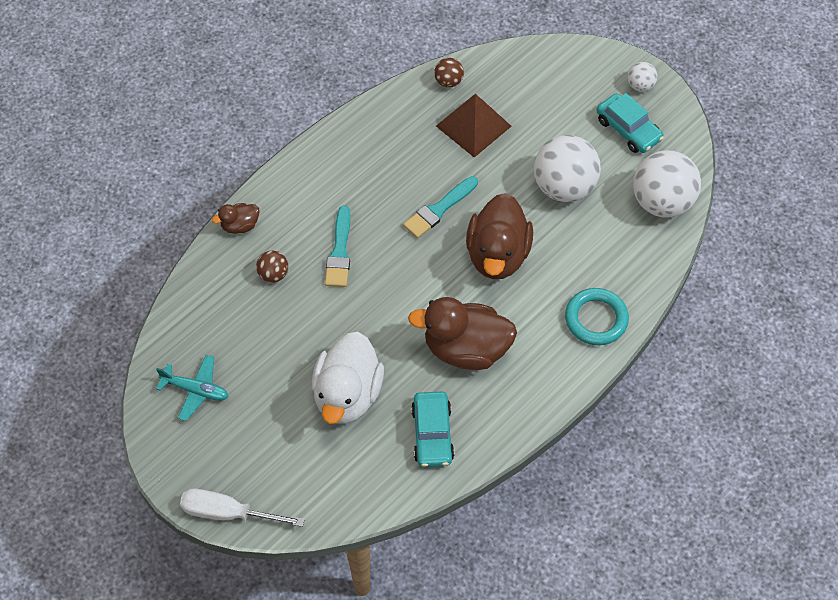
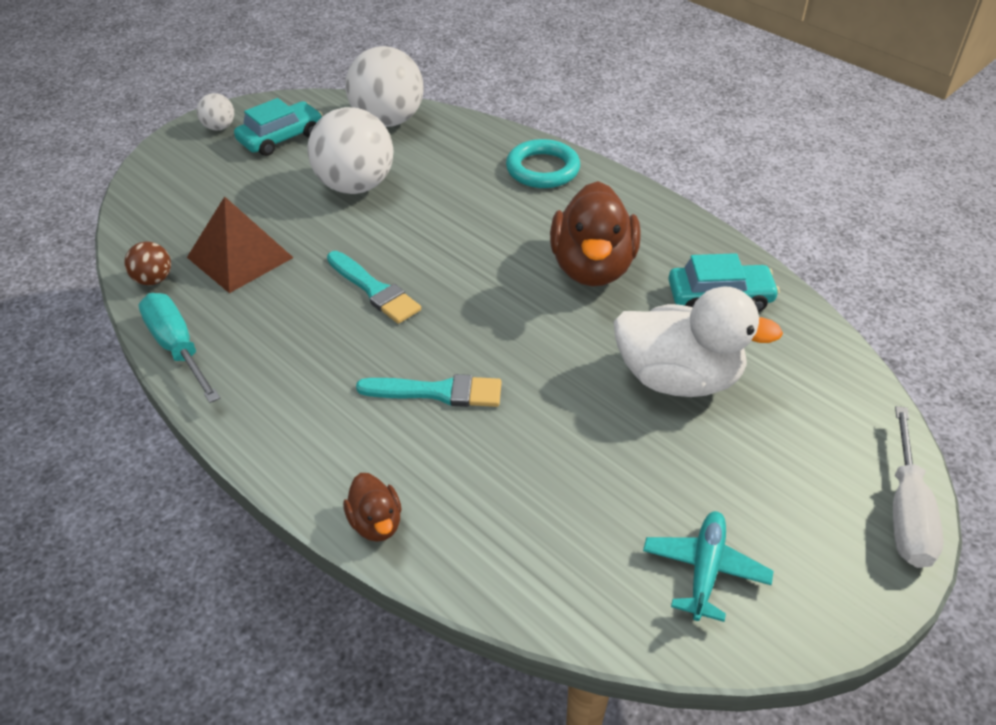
camera: 90 degrees left, 15 degrees down
brown ball [256,251,288,283] -> none
brown duck [466,193,533,279] -> none
none -> turquoise screwdriver [139,293,220,403]

